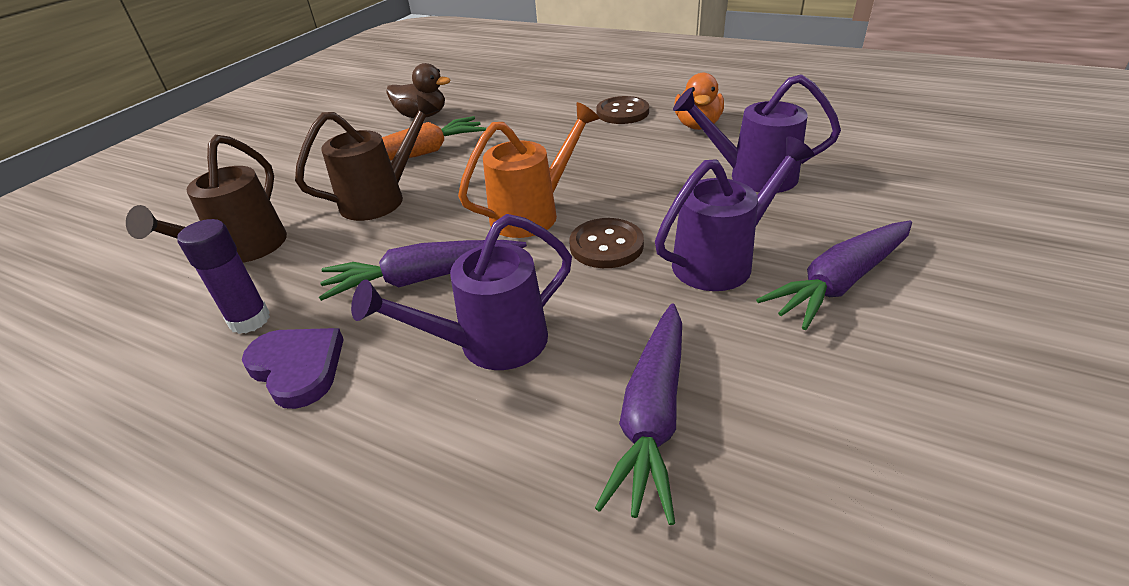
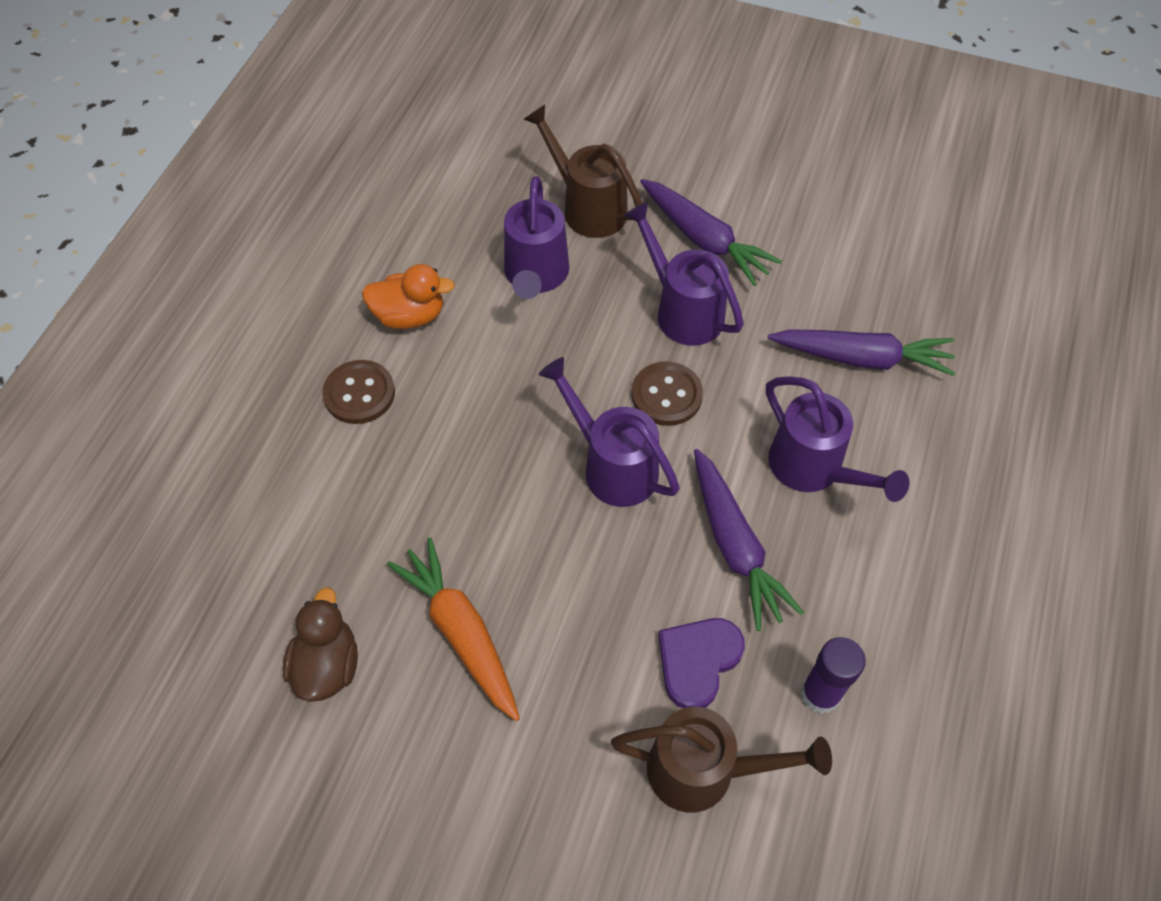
camera: 100 degrees left, 20 degrees up
purple heart [242,328,344,409] -> purple heart moved to [658,618,745,708]
brown watering can [295,95,439,221] -> brown watering can moved to [523,104,642,238]
orange watering can [458,102,600,238] -> purple watering can [539,357,680,507]

